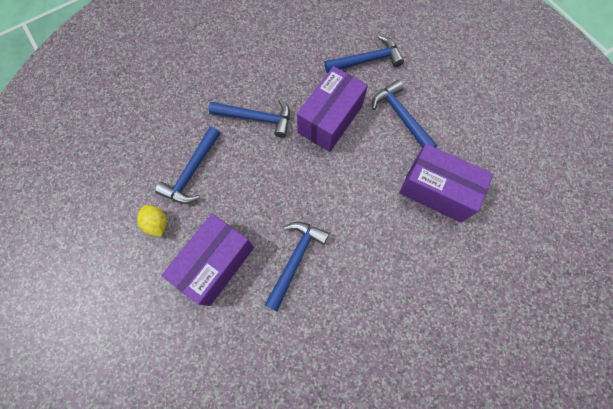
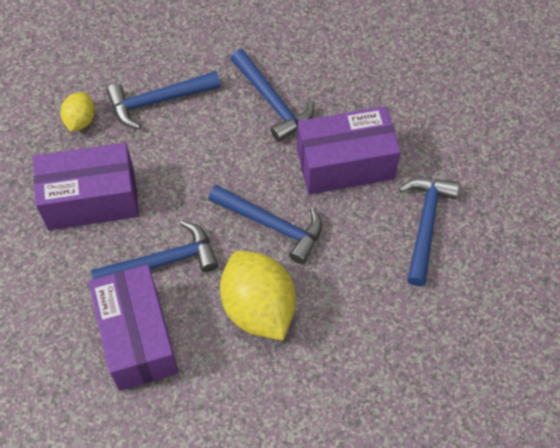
camera: 45 degrees right, 10 degrees down
blue hammer [324,35,404,73] -> blue hammer moved to [208,185,322,264]
purple box [399,144,493,222] -> purple box moved to [88,264,179,391]
none -> yellow lemon [220,251,296,340]

